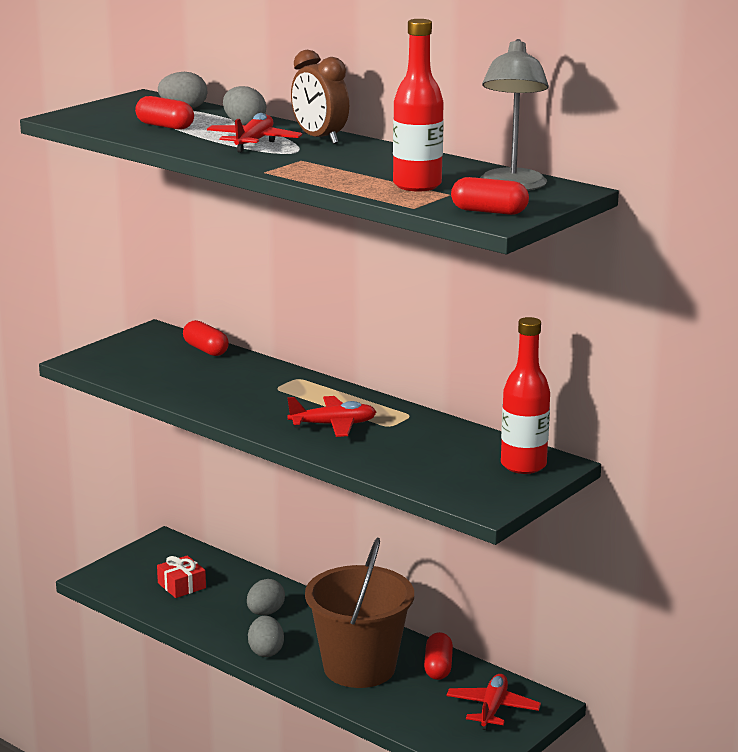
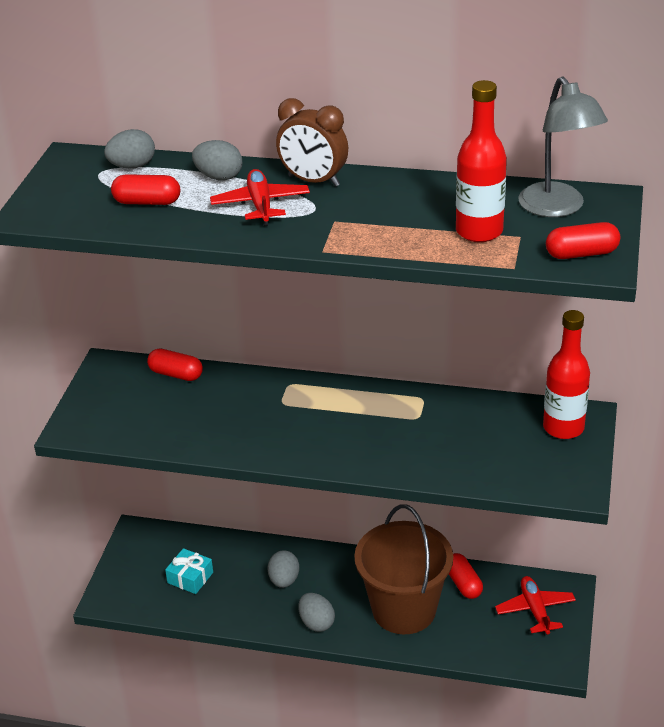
camera: 25 degrees left, 15 degrees up
red gift [157,555,206,598] -> turquoise gift [165,548,213,594]
red plane [287,396,376,437] -> none

